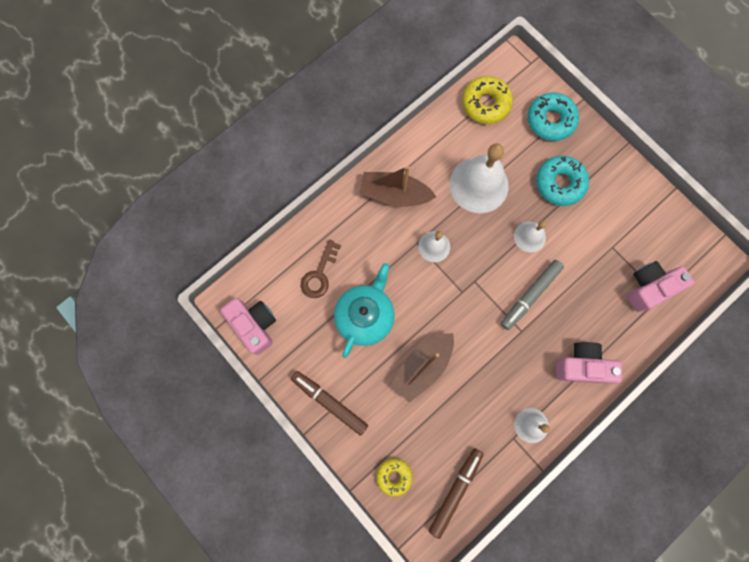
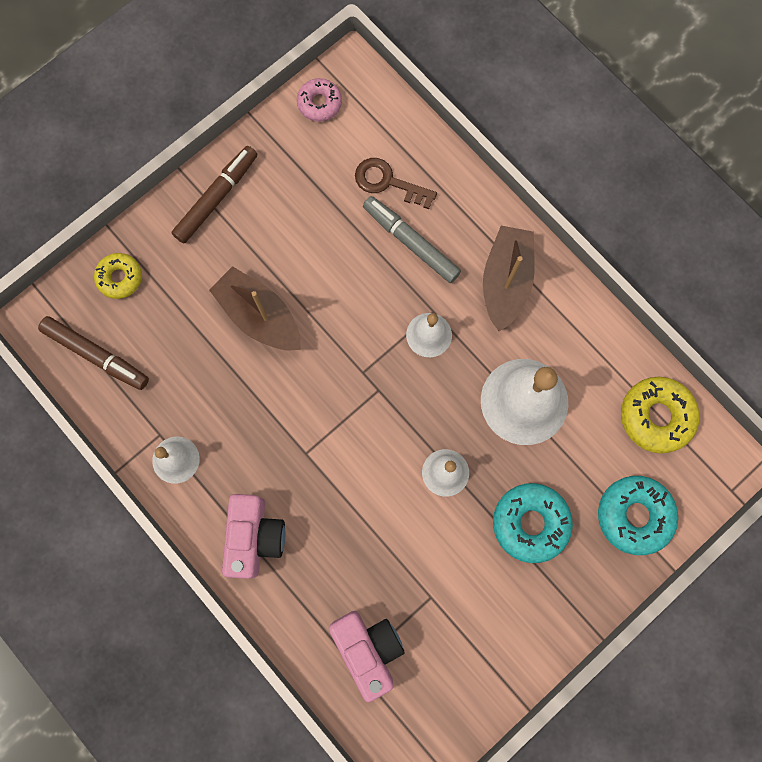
camera: 90 degrees right, 0 degrees up
pink camera [220,298,276,355] -> pink donut [297,78,342,122]
turquoise teapot [334,263,395,358] -> none
grey marker [501,260,564,330] -> grey marker moved to [363,196,461,283]

